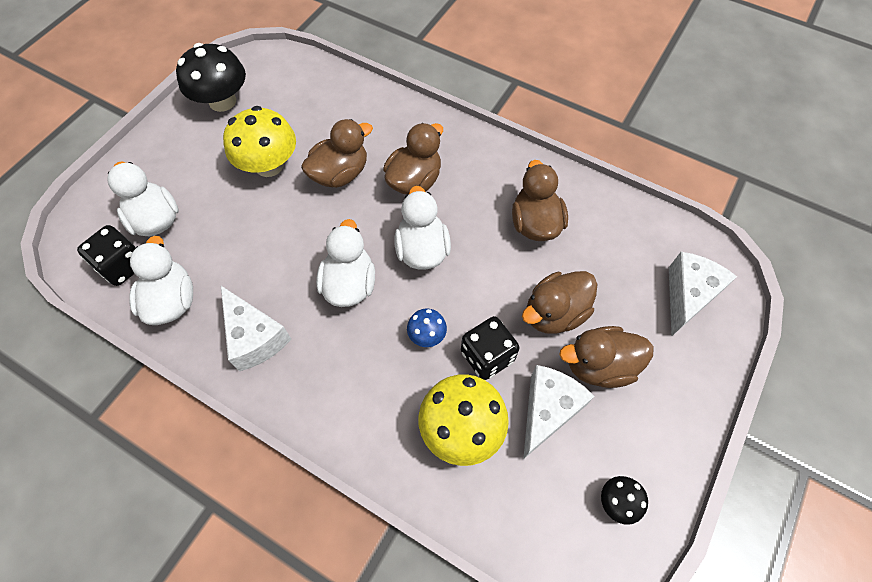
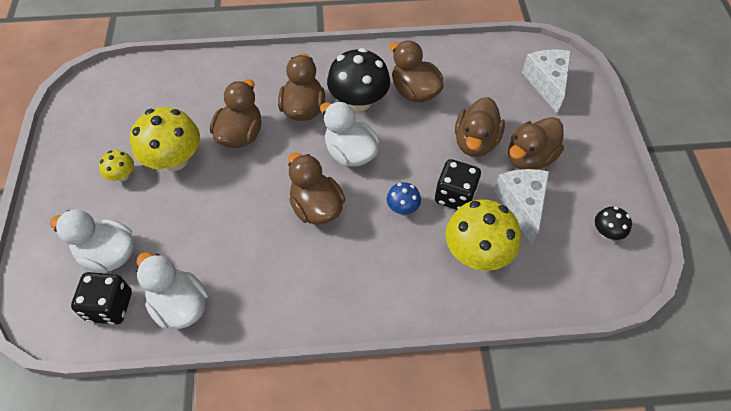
camera: 35 degrees left, 5 degrees down
black mushroom [176,43,246,112] -> black mushroom moved to [327,48,390,111]
white cheese [221,286,291,371] -> none
white duck [316,219,375,307] -> brown duck [288,152,346,225]
none -> yellow mushroom [99,150,134,182]

